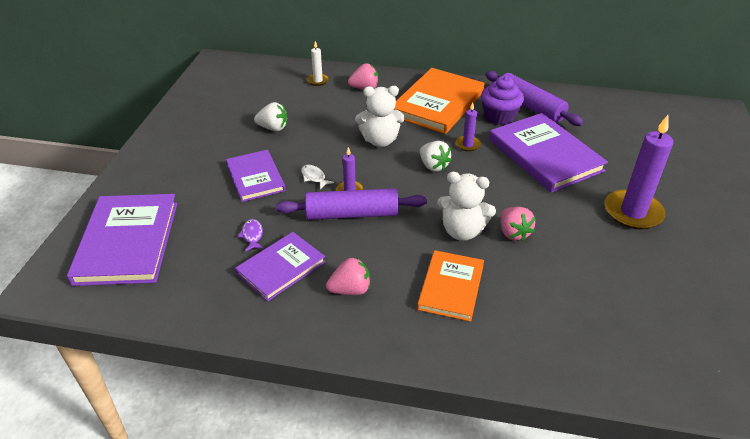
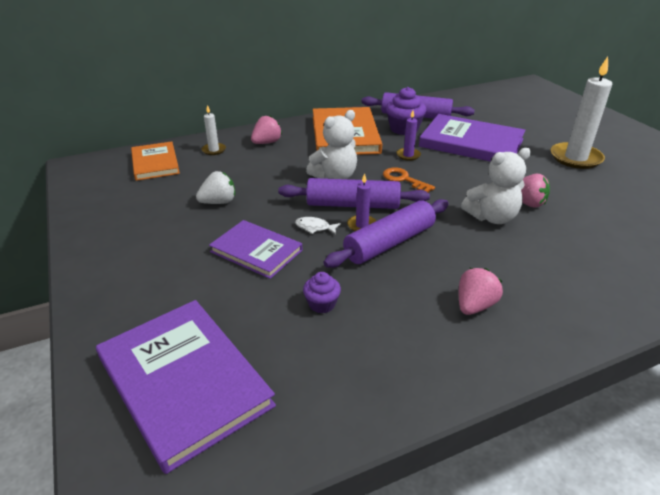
camera: 35 degrees left, 5 degrees down
purple book [235,232,326,301] -> none
purple fish [238,219,264,251] -> purple cupcake [303,272,341,313]
orange book [417,250,484,322] -> orange book moved to [131,141,180,181]
white strawberry [420,141,452,172] -> orange key [383,167,435,192]
purple candle [605,115,673,230] -> white candle [551,57,612,169]
none -> purple rolling pin [278,178,430,209]

